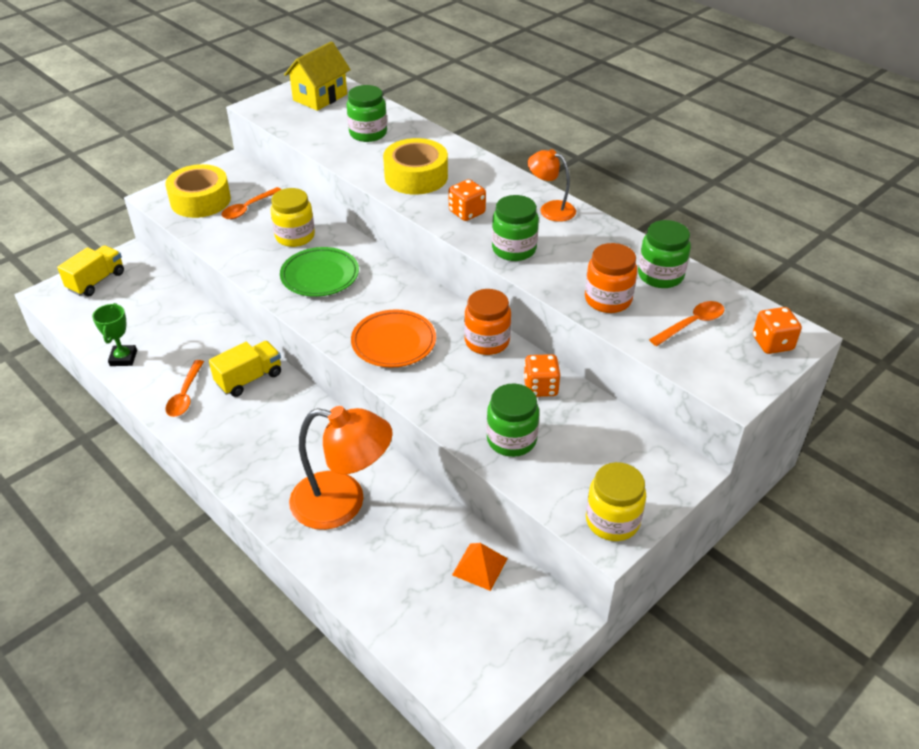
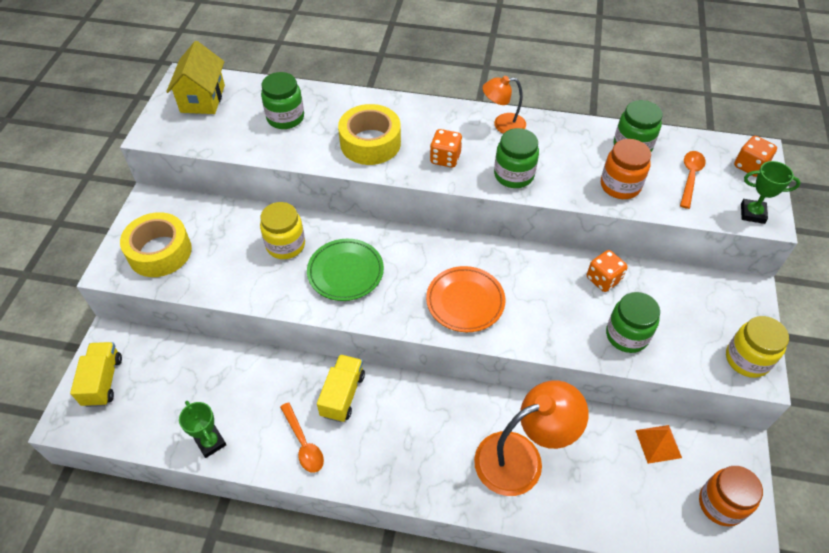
camera: 35 degrees left, 10 degrees up
orange spoon [221,187,282,219] -> none
orange jar [464,289,511,355] -> orange jar moved to [699,466,763,526]
none -> green trophy [741,161,801,224]

